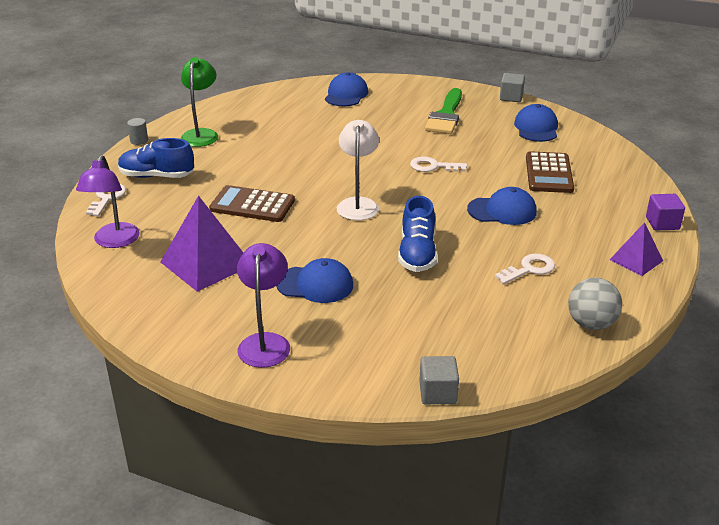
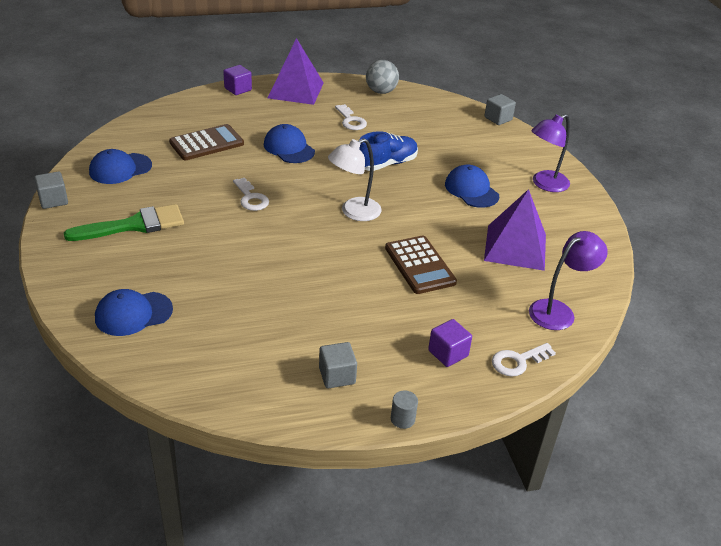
camera: 130 degrees left, 5 degrees up
blue shoe [118,138,194,178] -> purple cube [428,319,472,367]
green lamp [181,57,218,147] -> grey cube [319,342,357,389]
white key [495,254,555,284] -> white key turned 135 degrees counterclockwise [335,104,367,130]
purple pyramid [610,222,663,276] -> purple pyramid [268,38,324,105], size x1.75

